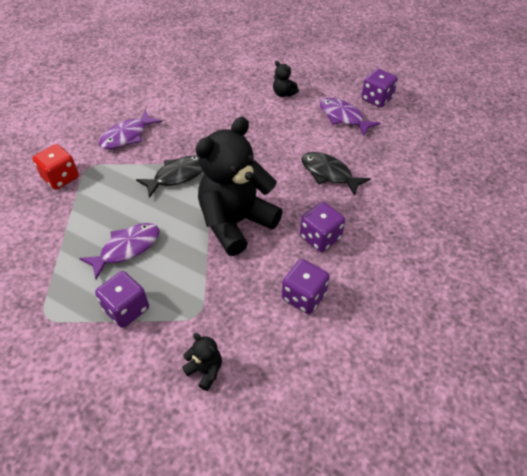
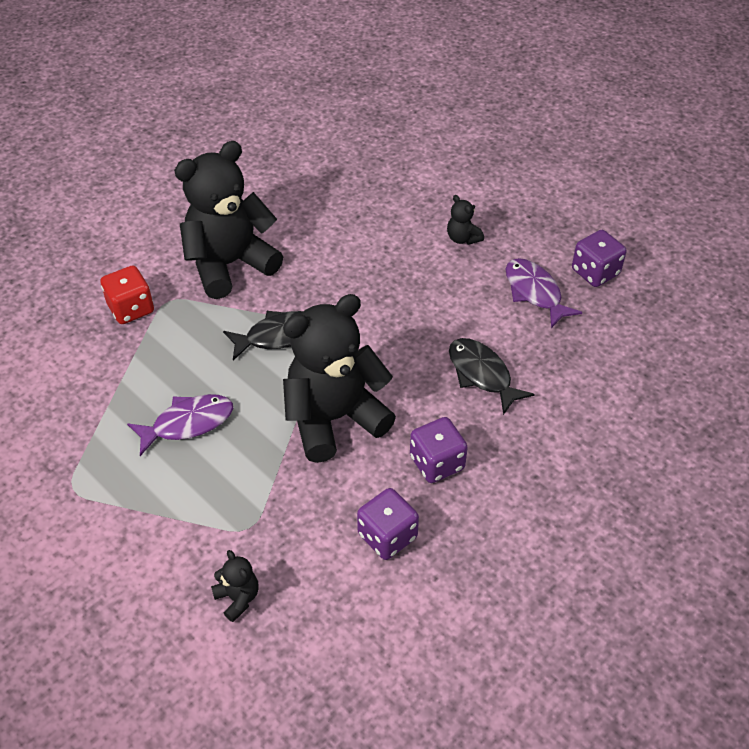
camera: 15 degrees right, 0 degrees up
purple dice [95,271,149,328] -> none
purple fish [99,111,162,149] -> black teddy bear [174,141,283,299]

